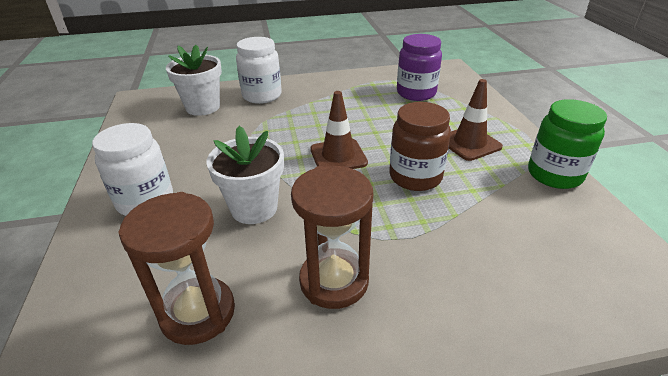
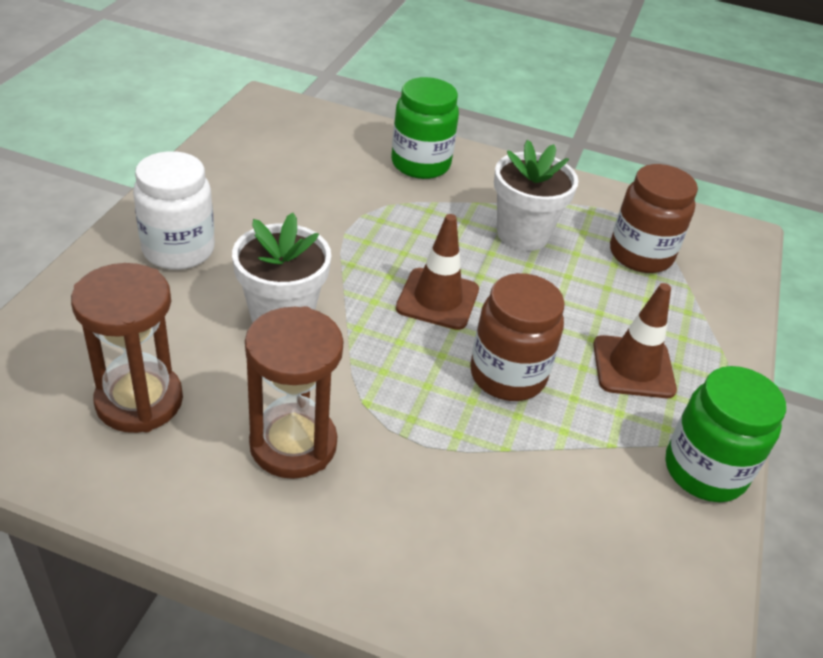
camera: 25 degrees right, 5 degrees up
white flower pot [166,45,222,116] -> white flower pot moved to [494,140,578,251]
white jar [236,37,282,104] -> green jar [391,77,459,179]
purple jar [397,34,442,101] -> brown jar [610,164,698,273]

